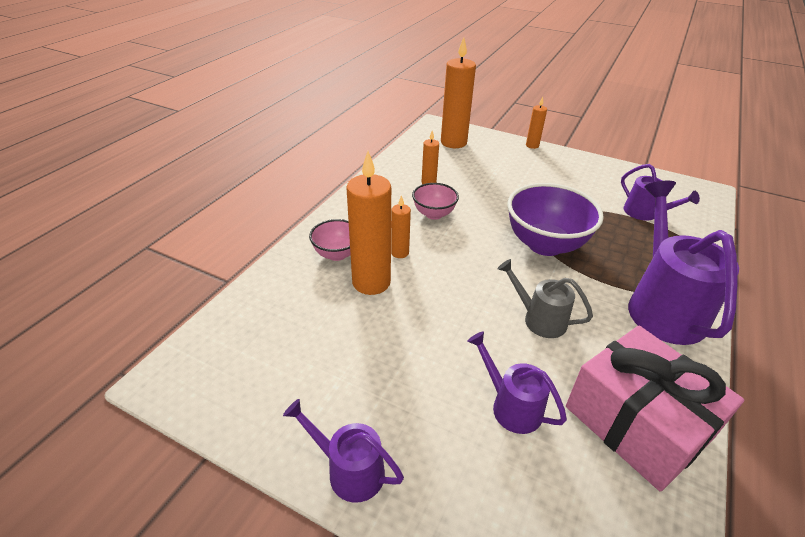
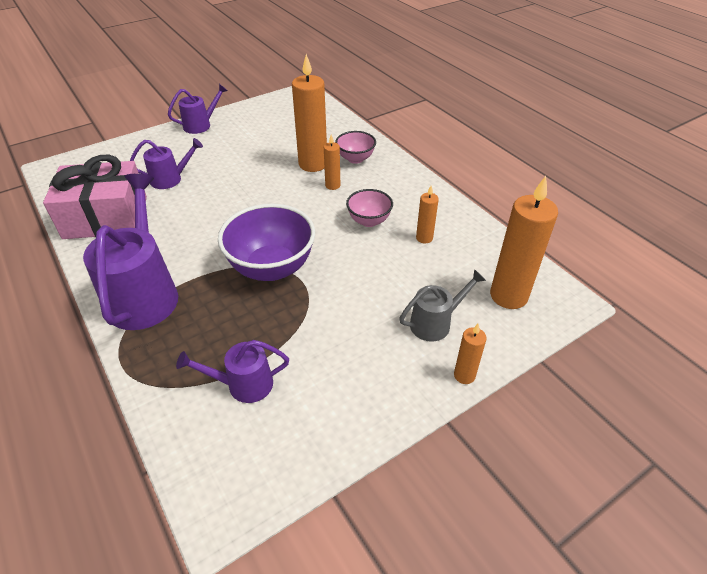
camera: 120 degrees right, 5 degrees up
grey watering can [498,259,593,338] -> grey watering can moved to [399,269,486,342]
purple watering can [628,181,739,345] -> purple watering can turned 120 degrees counterclockwise [83,174,178,330]

